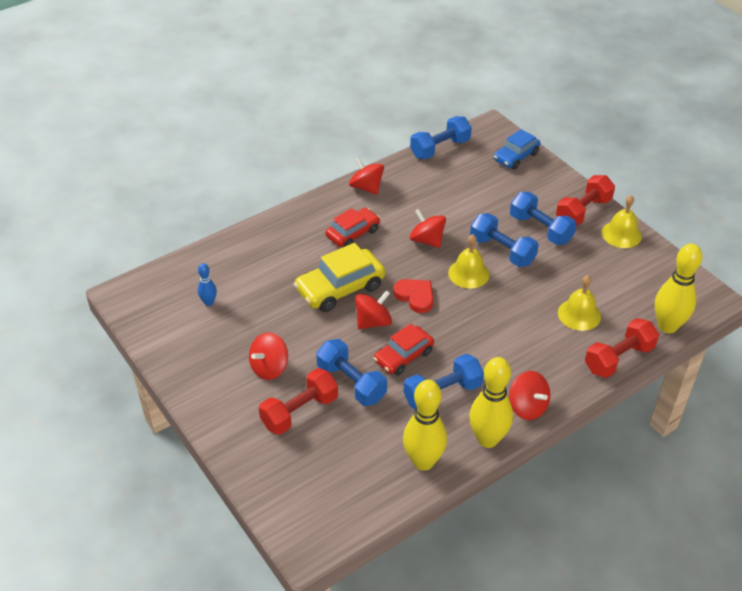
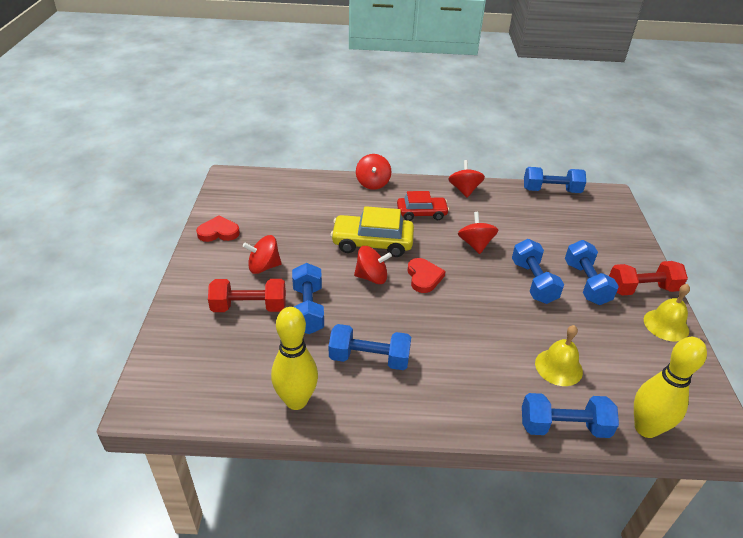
camera: 35 degrees right, 5 degrees down
blue bowling pin [198,263,217,306] -> none
red car [373,324,434,376] -> none
yellow bell [448,234,490,289] -> none
yellow bowling pin [469,357,513,448] -> none
blue car [493,129,540,170] -> none
red spinning top [509,371,551,420] -> red spinning top moved to [356,154,391,190]
red dumbbell [585,318,659,378] -> blue dumbbell [522,393,619,438]
none -> red heart [196,215,240,242]

